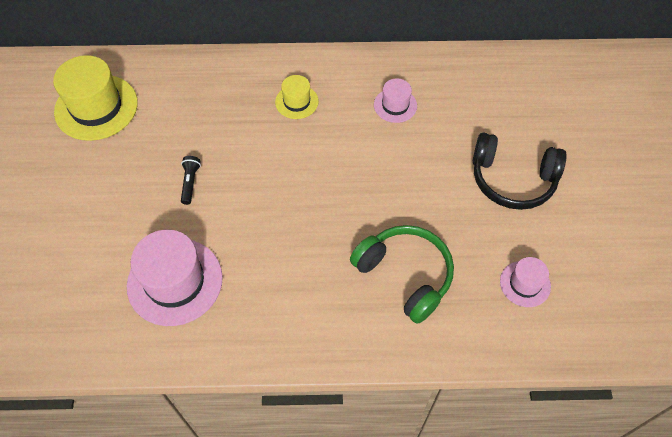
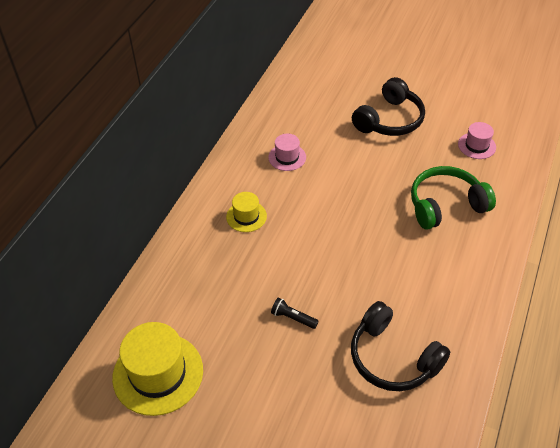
camera: 65 degrees left, 10 degrees down
pink hat [127,230,223,326] -> black headphones [351,301,450,391]

